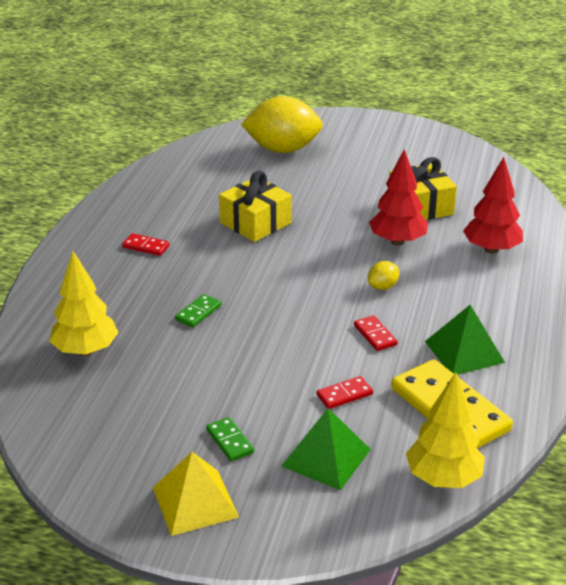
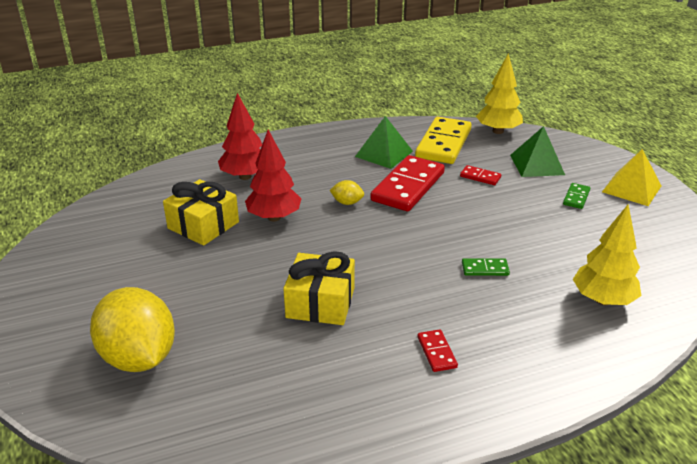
camera: 125 degrees left, 0 degrees up
red domino [354,315,398,351] -> red domino [370,155,445,211], size x2.25

